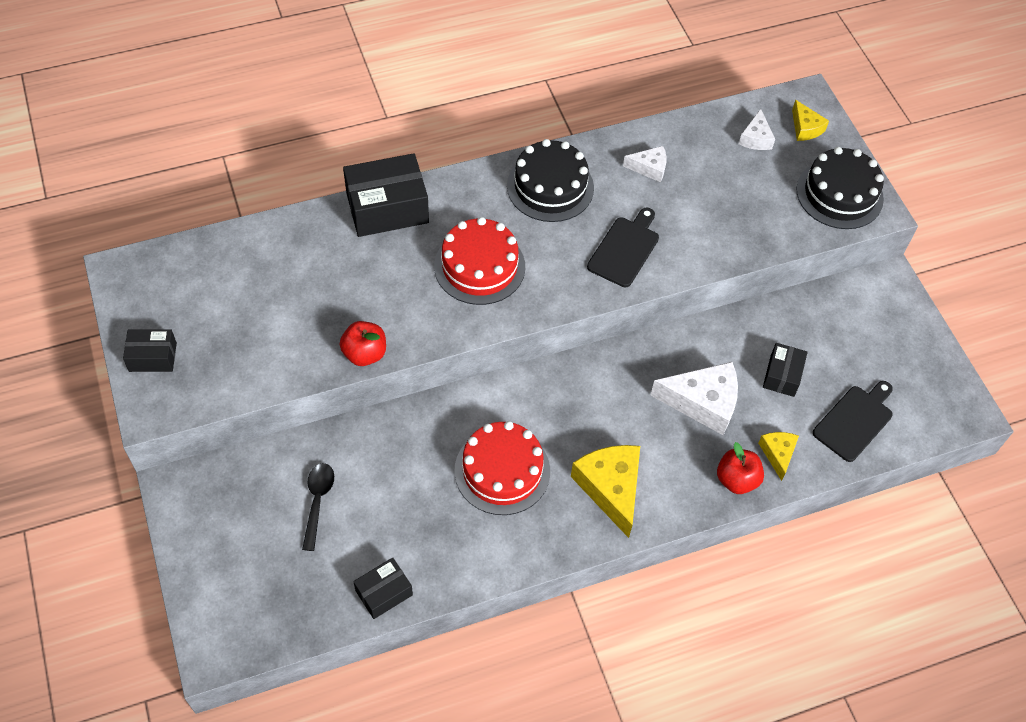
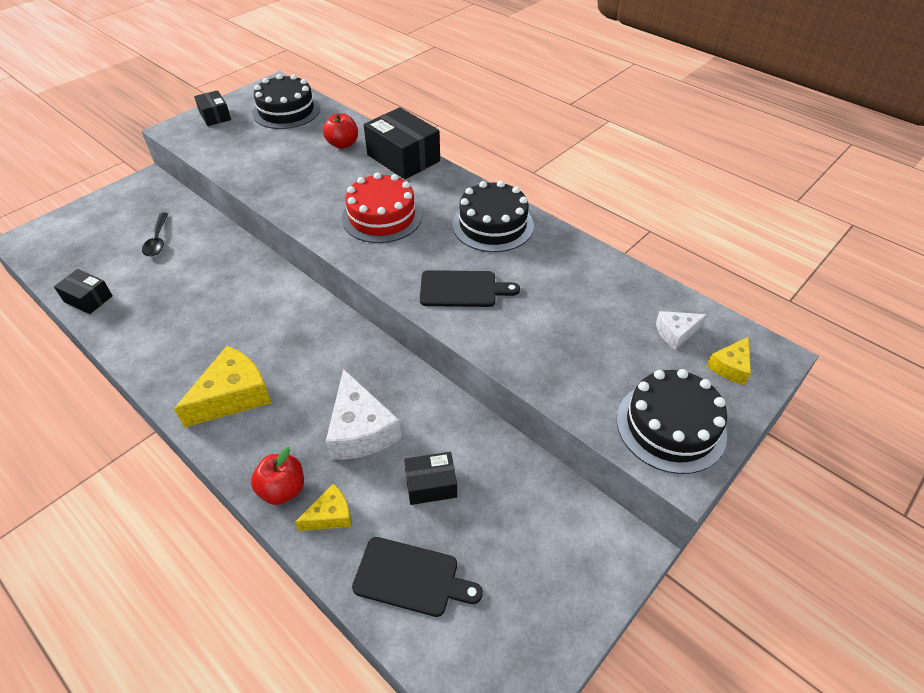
camera: 65 degrees right, 10 degrees down
black spoon [302,463,334,551] -> black spoon turned 105 degrees clockwise [142,212,168,256]
red apple [340,321,386,366] -> red apple moved to [323,114,358,149]
red cake [454,421,550,515] -> none
white cheese [623,146,667,182] -> none
none -> black cake [252,74,320,129]

